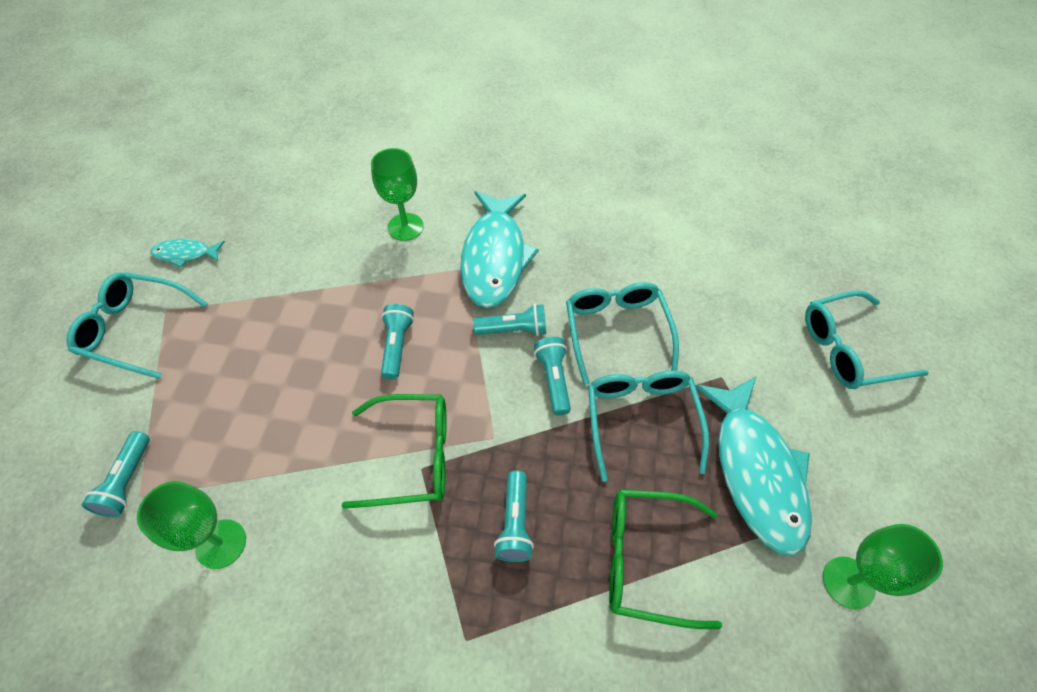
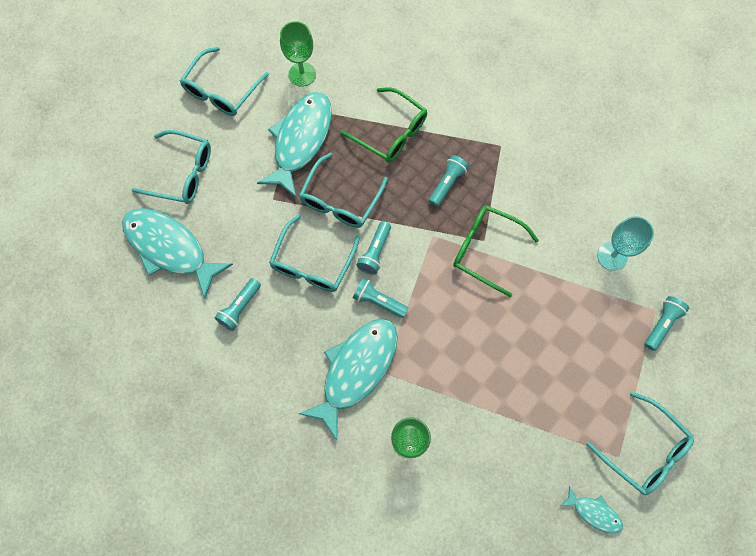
camera: 150 degrees left, 15 degrees up
green goblet [137,481,246,569] -> turquoise goblet [597,216,654,271]
turquoise flashlight [381,304,414,380] -> turquoise flashlight moved to [214,278,261,331]
none -> turquoise fish [122,208,233,299]
none -> turquoise glasses [180,47,269,116]

